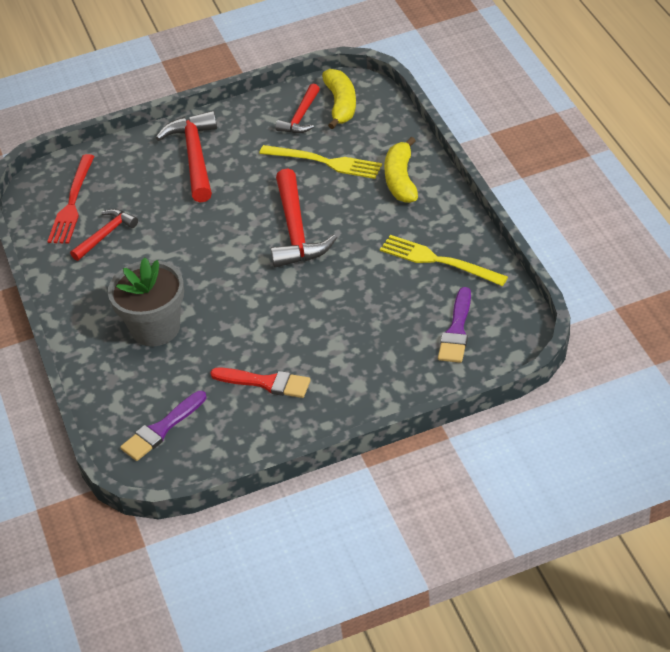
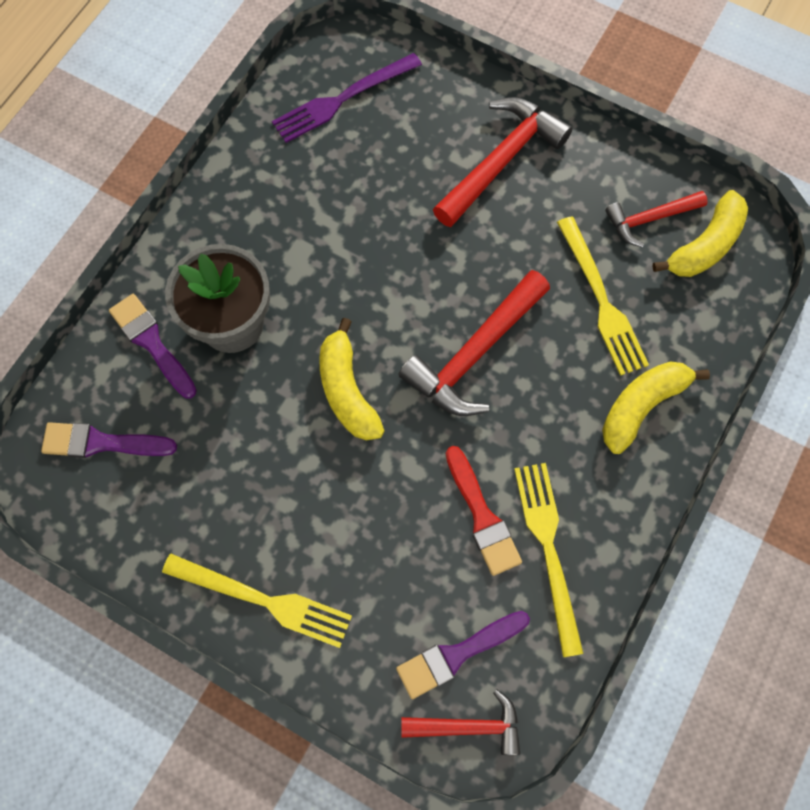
camera: 45 degrees right, 25 degrees up
red fork [47,154,95,244] -> purple fork [272,53,422,143]
red hammer [70,209,138,261] -> red hammer moved to [402,689,520,755]
red brush [210,368,311,398] -> red brush moved to [446,446,522,576]
none -> purple brush [109,294,197,399]
none -> yellow fork [162,554,352,648]
none -> yellow banana [319,318,385,441]

